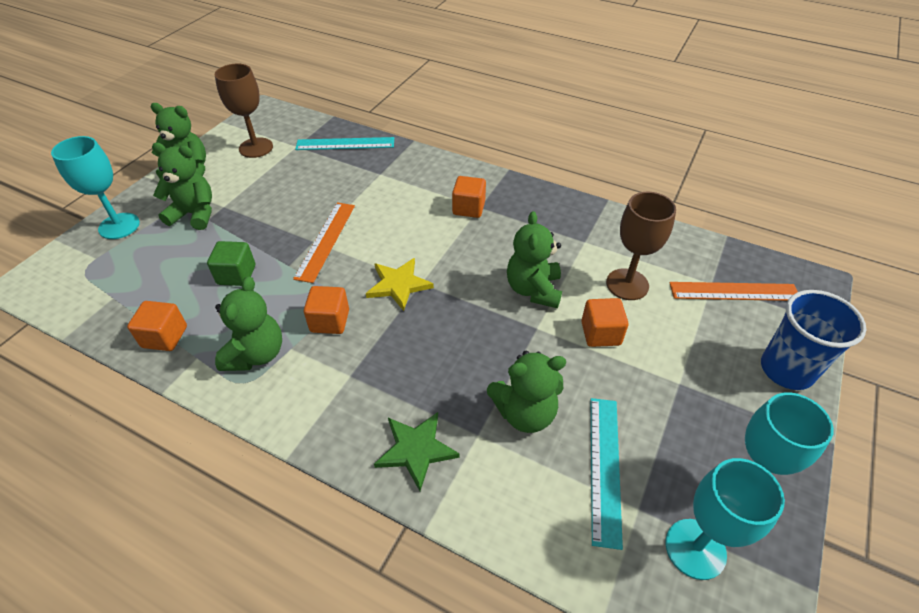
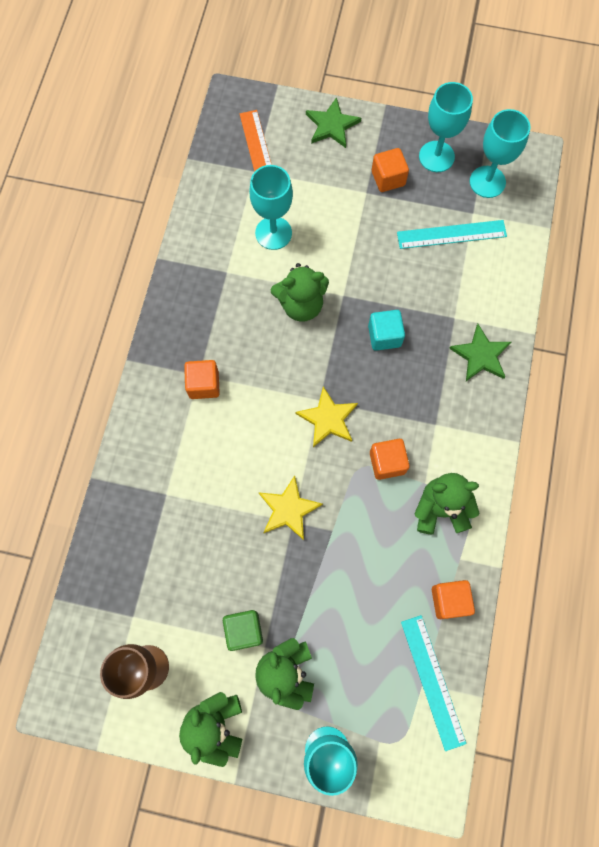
camera: 105 degrees left, 25 degrees up
green cube [207,241,255,286] -> green cube moved to [223,610,263,651]
orange ruler [293,202,355,283] -> yellow star [258,475,323,540]
turquoise ruler [295,137,394,150] -> turquoise ruler moved to [401,615,467,751]
green teddy bear [487,351,566,433] -> none
orange cube [581,298,629,347] -> orange cube moved to [372,148,409,192]
brown goblet [606,192,676,300] -> turquoise goblet [249,165,293,250]
blue cup [761,290,866,390] -> green star [306,97,361,148]
none -> turquoise cube [368,310,405,351]

